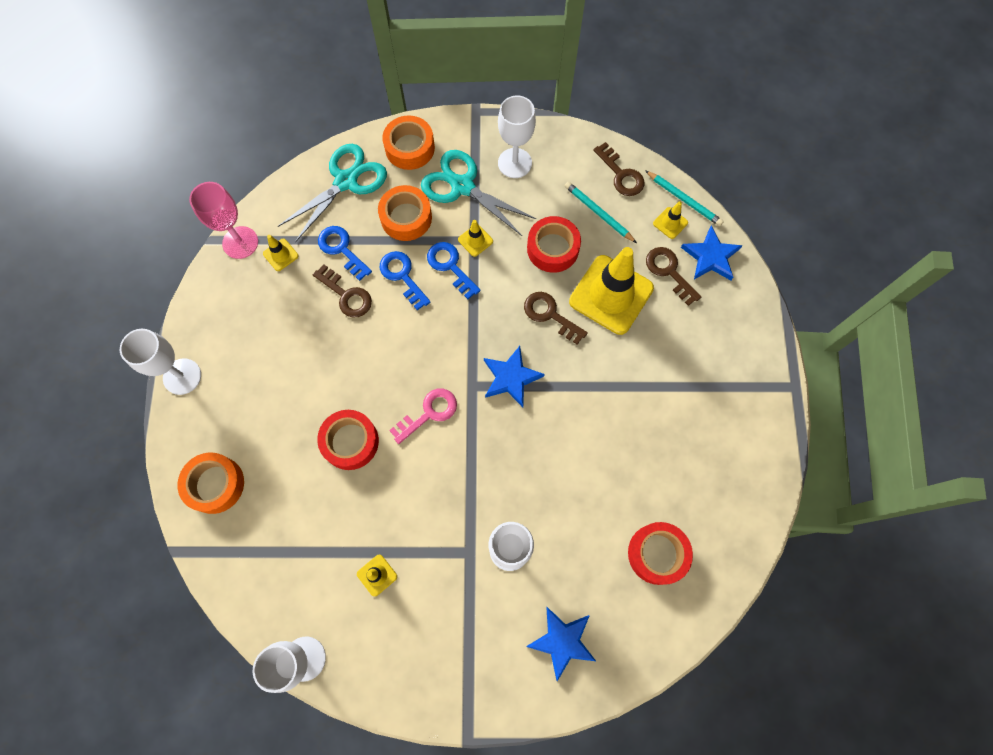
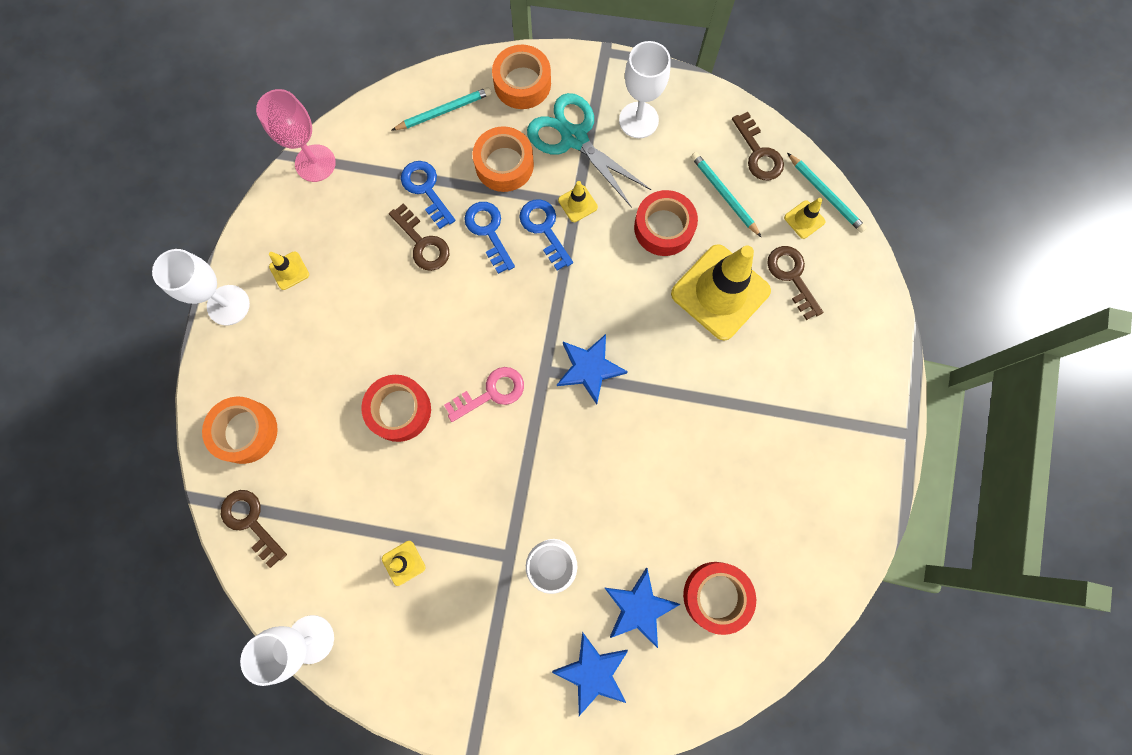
camera: 10 degrees right, 5 degrees up
yellow traffic cone [263,235,299,271] -> yellow traffic cone moved to [269,251,309,290]
turquoise scissors [278,144,387,242] -> turquoise pencil [392,87,491,130]
brown key [524,292,588,345] -> brown key moved to [221,490,287,568]
blue star [681,225,743,280] -> blue star moved to [605,568,680,648]

